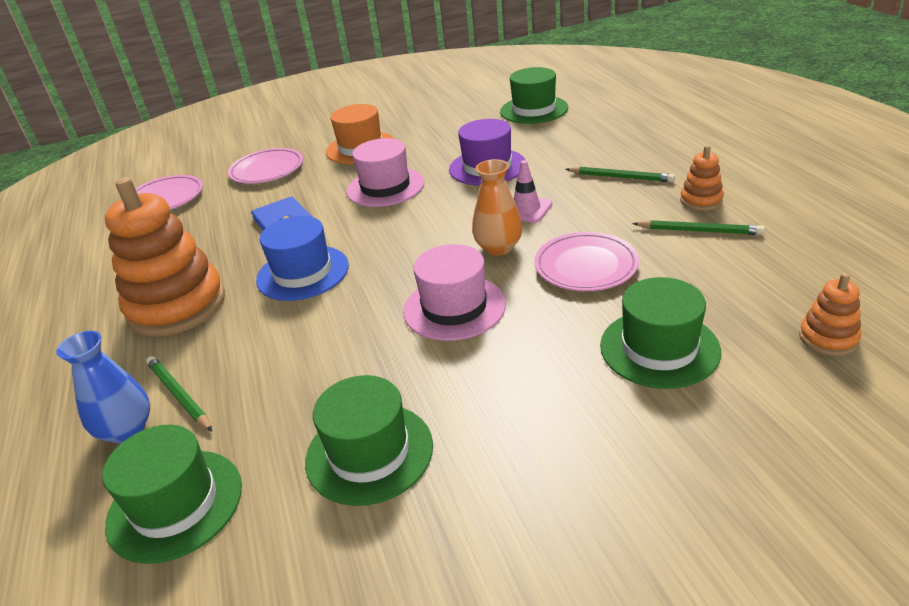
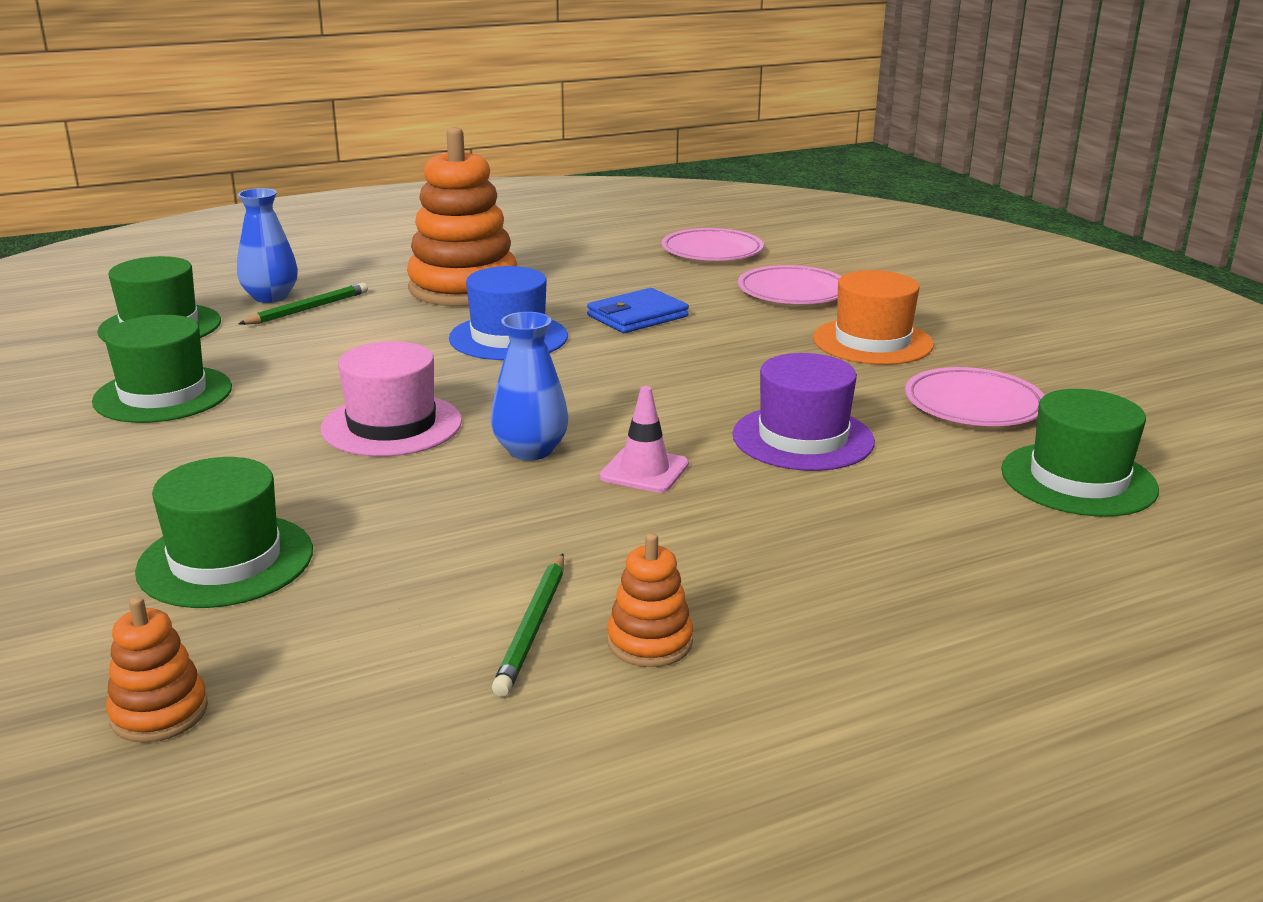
camera: 80 degrees right, 10 degrees down
pink hat [346,138,424,207] -> none
orange vase [472,159,522,256] -> blue vase [491,312,568,461]
pink plate [535,232,639,291] -> pink plate moved to [905,367,1045,426]
green pencil [565,166,675,182] -> none

